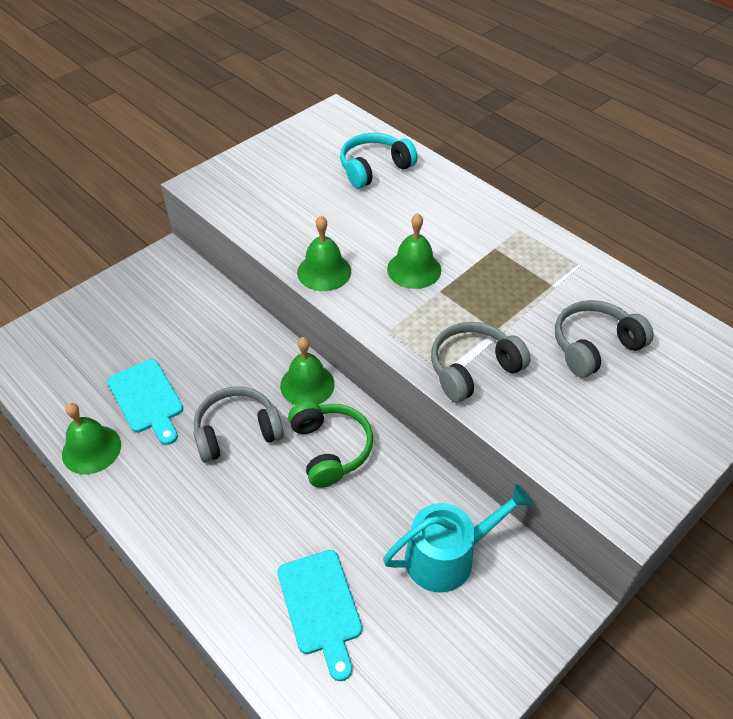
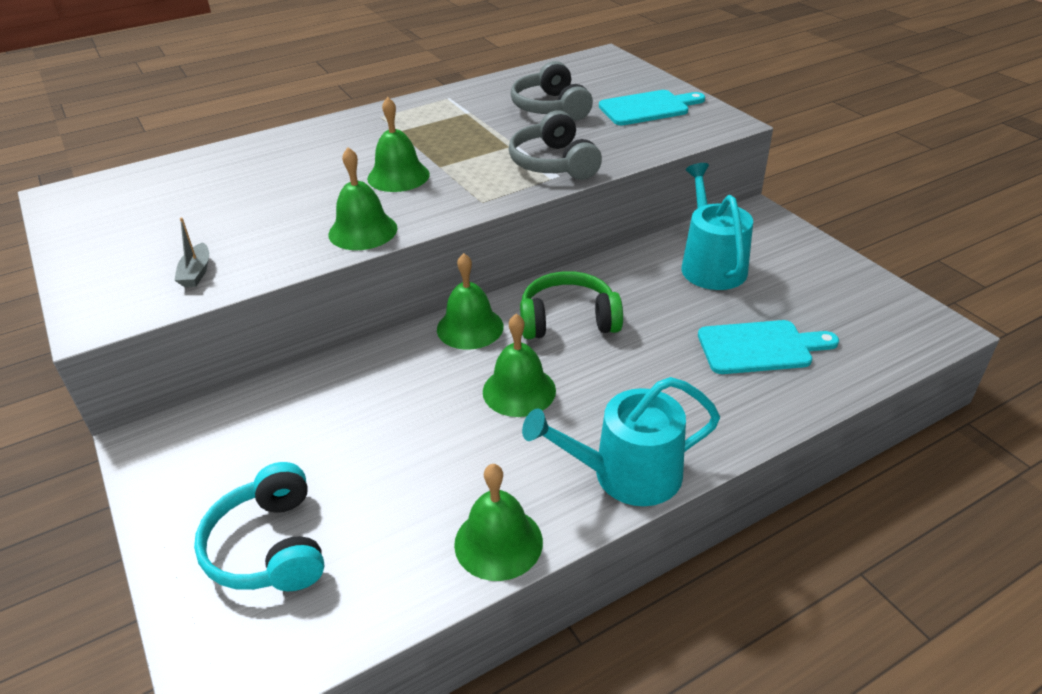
camera: 75 degrees left, 10 degrees down
turquoise cutting board [107,359,183,445] -> turquoise cutting board moved to [599,90,705,125]
grey headphones [193,386,284,462] -> green bell [483,314,556,417]
turquoise headphones [340,133,418,188] -> turquoise headphones moved to [194,462,325,591]
none -> grey boat [174,217,209,287]
none -> turquoise watering can [522,377,720,506]

